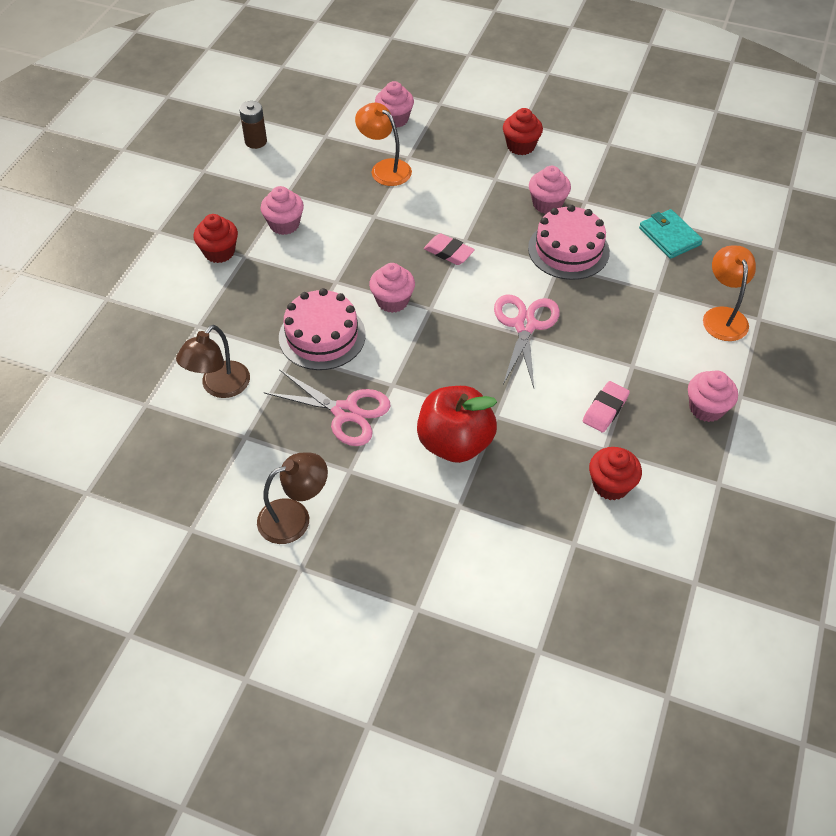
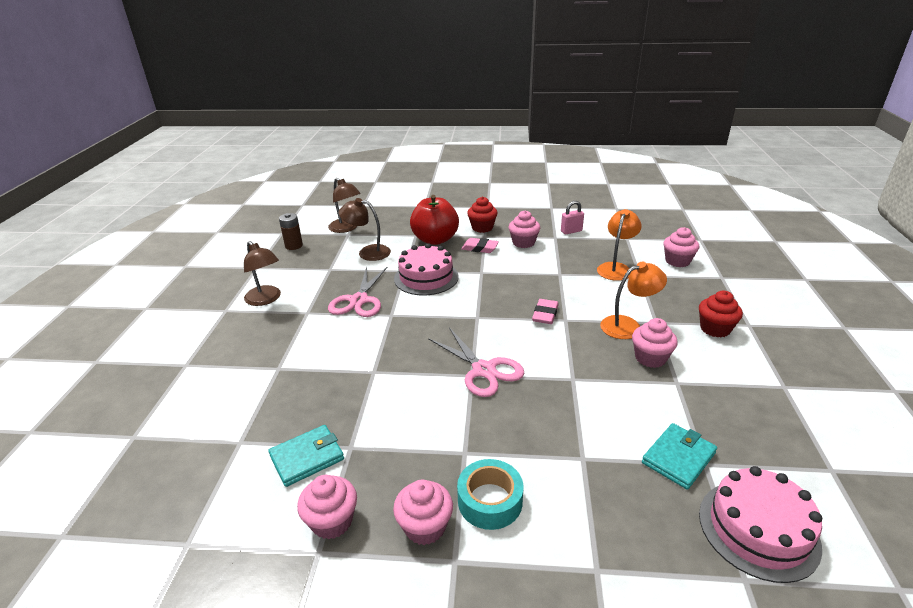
camera: 75 degrees right, 20 degrees down
brown battery [239,101,267,149] -> brown battery moved to [279,213,303,250]
pink cupcake [369,263,415,313] -> pink cupcake moved to [297,475,357,540]
red apple [417,386,497,463] -> red apple moved to [410,195,459,245]
pink scissors [494,294,560,388] -> pink scissors turned 60 degrees clockwise [428,328,524,397]
pink cake [528,205,610,280] -> pink cake moved to [699,466,822,583]
pink eraser [583,381,630,432] -> pink eraser moved to [461,238,499,253]
red cupcake [589,447,642,500] -> turquoise wallet [268,425,344,487]
orange lamp [703,245,756,341] -> orange lamp moved to [600,262,667,339]
none -> brown lamp [328,178,361,233]
none -> turquoise tape [457,459,523,530]
none -> pink padlock [561,201,584,234]

